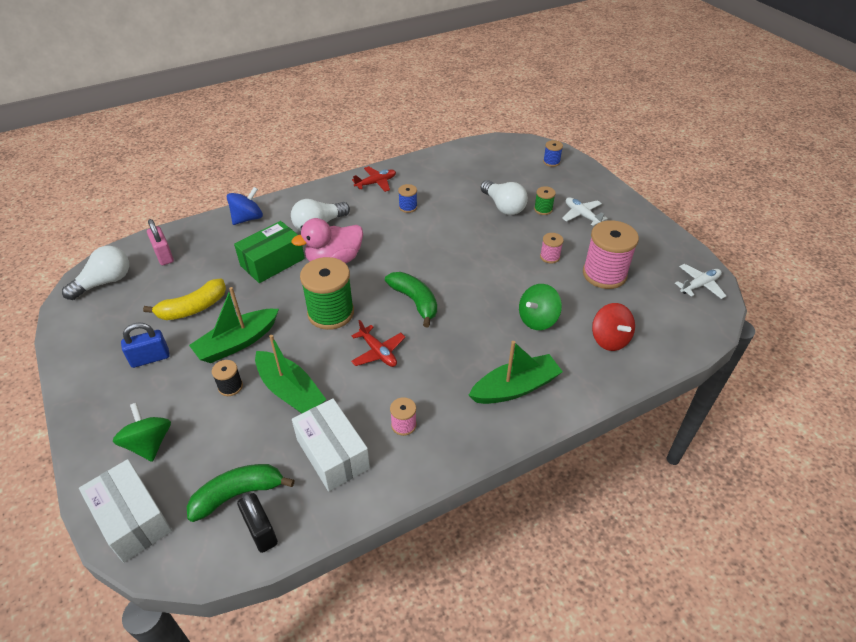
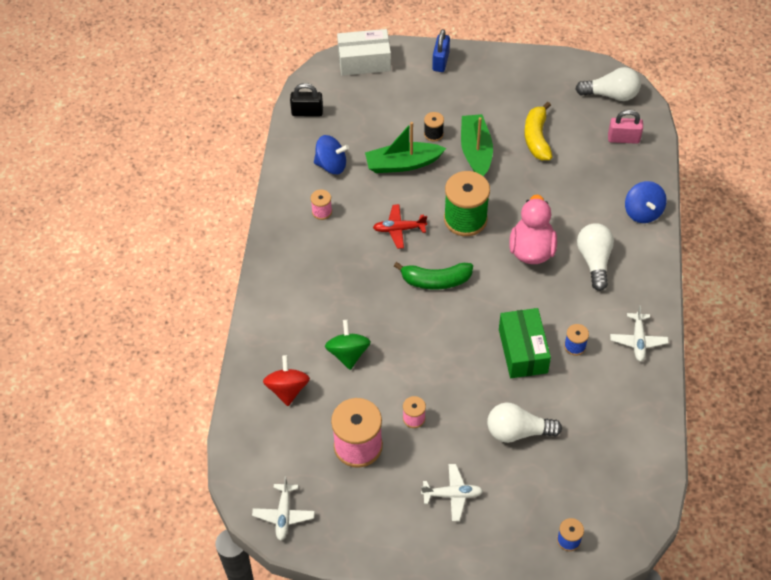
camera: 125 degrees right, 10 degrees up
white light bulb [62,246,129,300] -> white light bulb turned 75 degrees counterclockwise [575,67,641,101]
green spinning top [113,403,171,462] -> none
blue padlock [121,322,170,368] -> blue padlock moved to [432,29,450,72]
green banana [187,464,294,522] -> none
green box [234,221,305,283] -> green box moved to [499,308,551,378]
white box [292,398,370,491] -> blue spinning top [314,135,349,174]
red plane [352,166,396,192] -> white plane [610,305,669,362]
green boat [468,341,563,404] -> none
green spool [534,186,556,215] -> none
red spinning top [592,303,635,351] -> red spinning top turned 75 degrees clockwise [263,355,310,406]

